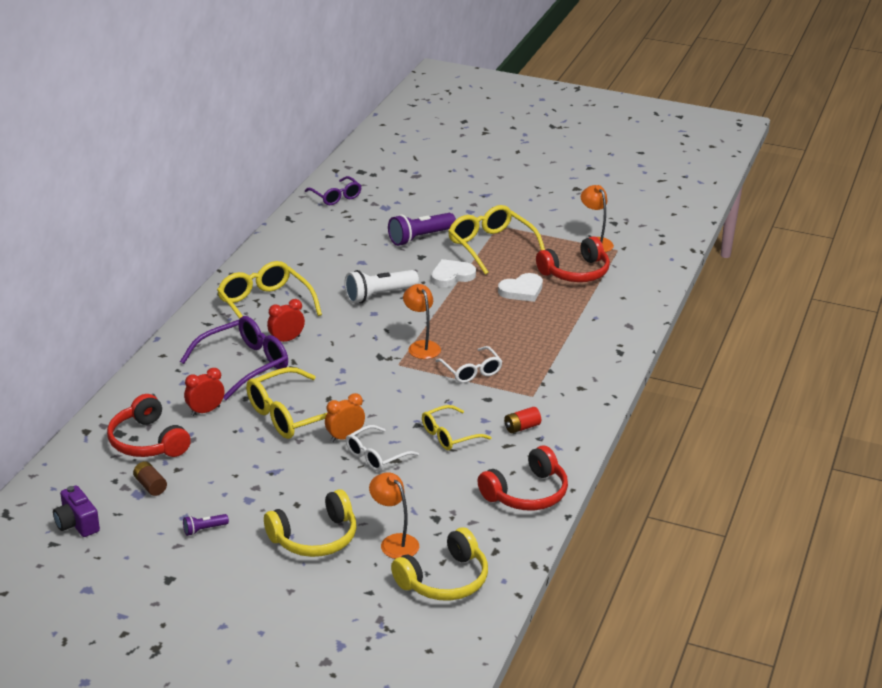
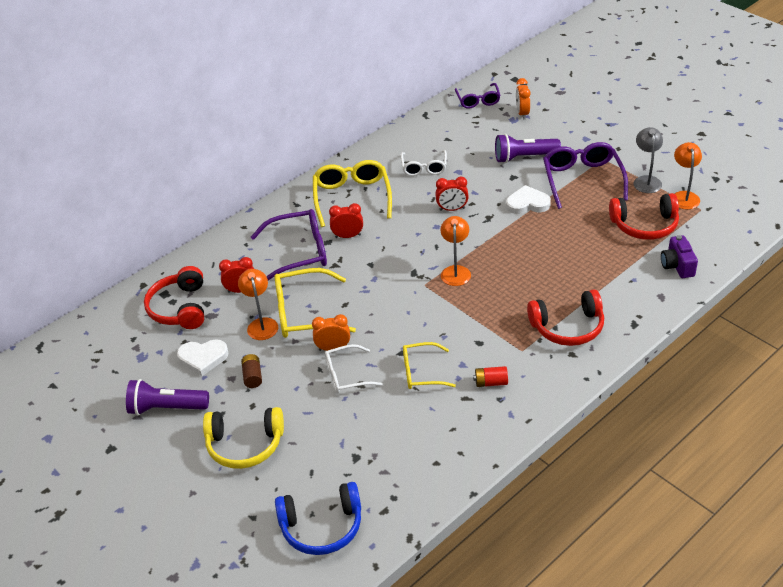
camera: 30 degrees right, 10 degrees up
purple camera [53,485,100,537] -> purple camera moved to [661,235,698,278]
brown battery [133,461,167,496] -> brown battery moved to [241,354,262,388]
purple flashlight [183,514,229,536] -> purple flashlight [126,379,209,415], size x2.04
white flashlight [344,270,419,303] -> red clock [435,176,469,211]
orange lamp [369,472,419,559] -> orange lamp moved to [238,269,278,340]
yellow headphones [391,527,488,600] -> blue headphones [275,482,361,555]
white glasses [436,346,503,383] -> white glasses moved to [401,150,447,176]
yellow glasses [448,205,545,275] -> purple glasses [543,142,628,209]
red headphones [478,446,568,511] -> red headphones moved to [527,289,604,346]
white heart [498,273,543,302] -> white heart moved to [177,340,229,376]
none -> orange clock [516,78,530,120]
none -> grey lamp [633,127,663,193]

